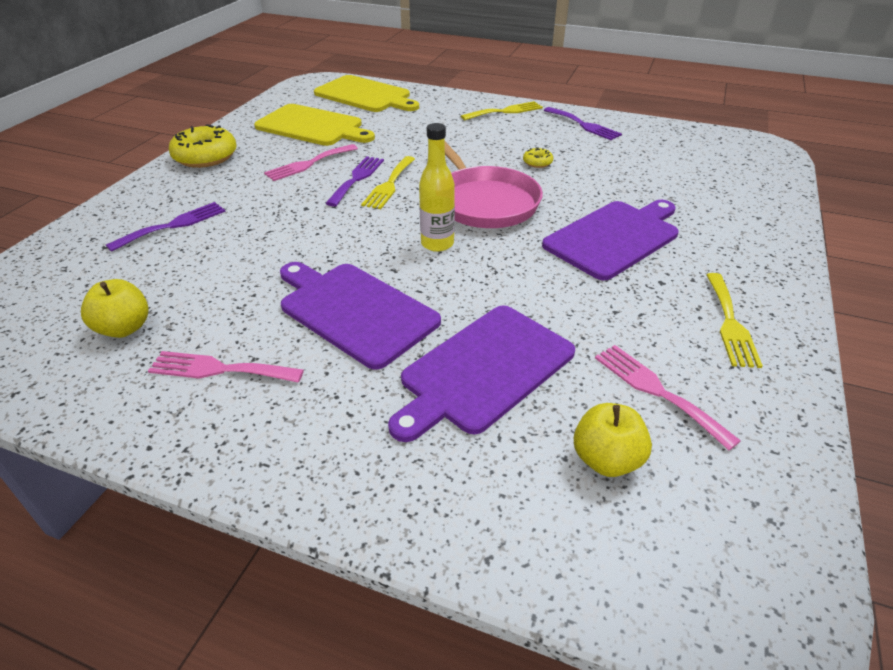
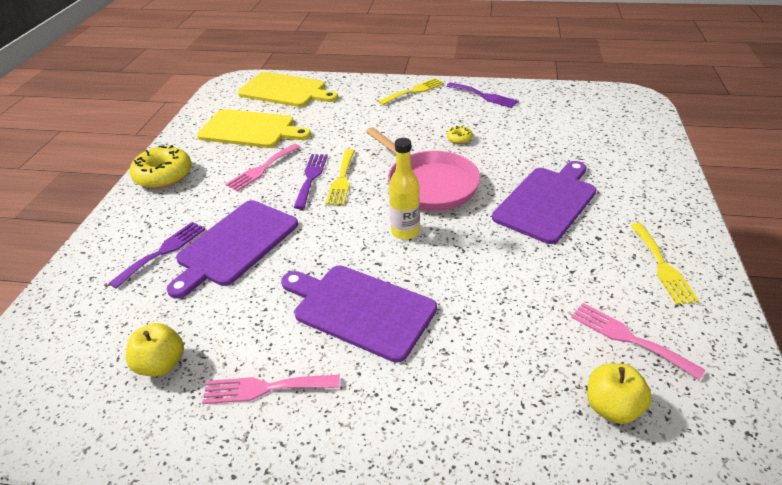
camera: 10 degrees left, 0 degrees up
purple cutting board [388,305,575,442] -> purple cutting board moved to [166,200,298,299]

